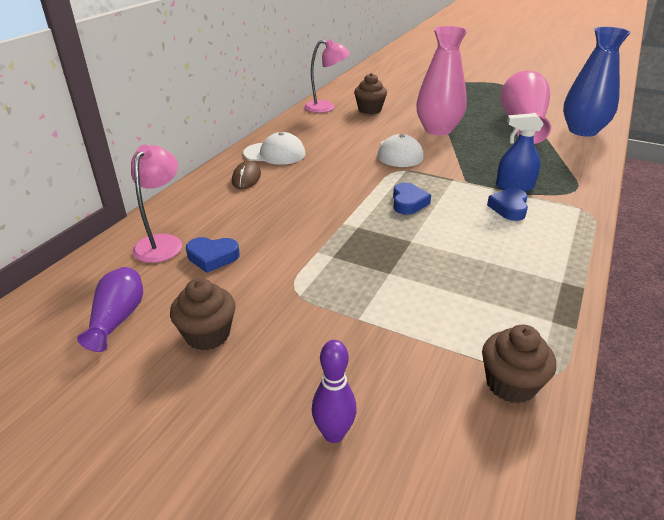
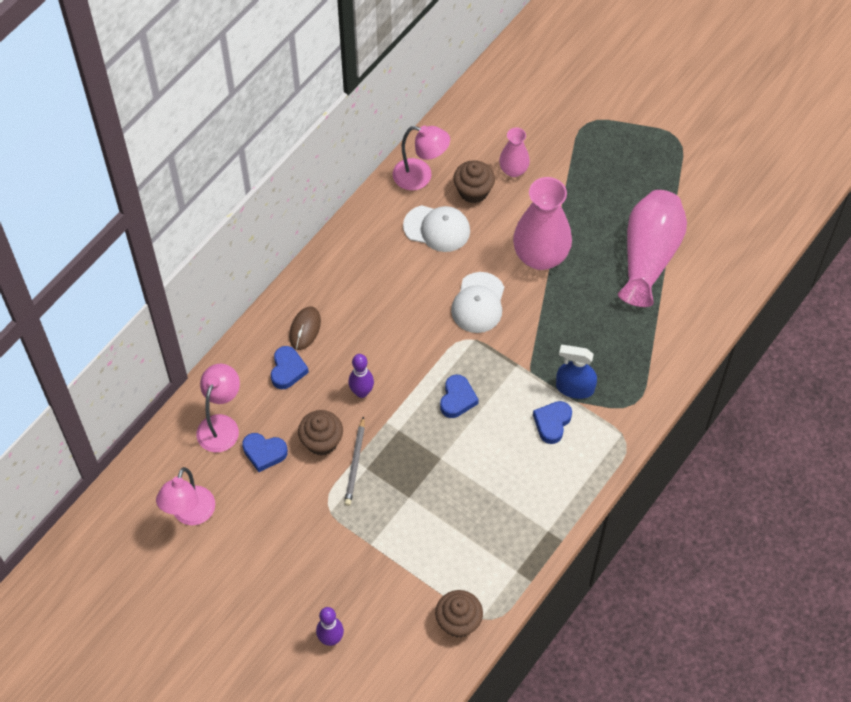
camera: 10 degrees right, 25 degrees up
purple vase [77,267,143,352] -> pink lamp [156,467,215,525]
brown cupcake [170,278,236,350] -> brown cupcake moved to [298,410,343,456]
white cap [243,132,305,165] -> white cap moved to [403,205,470,252]
blue vase [563,27,631,137] -> none
none -> blue heart [271,346,309,389]
none -> grey pencil [344,416,365,506]
none -> purple bowling pin [348,354,374,398]
none -> pink vase [499,127,530,177]

